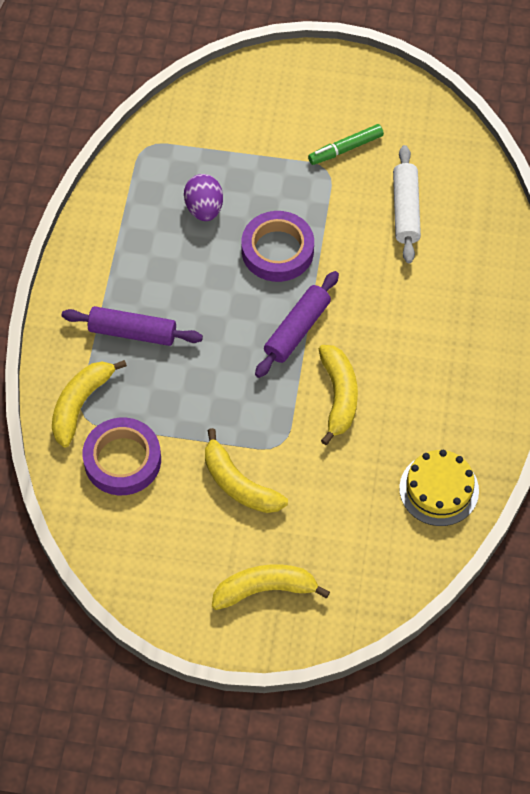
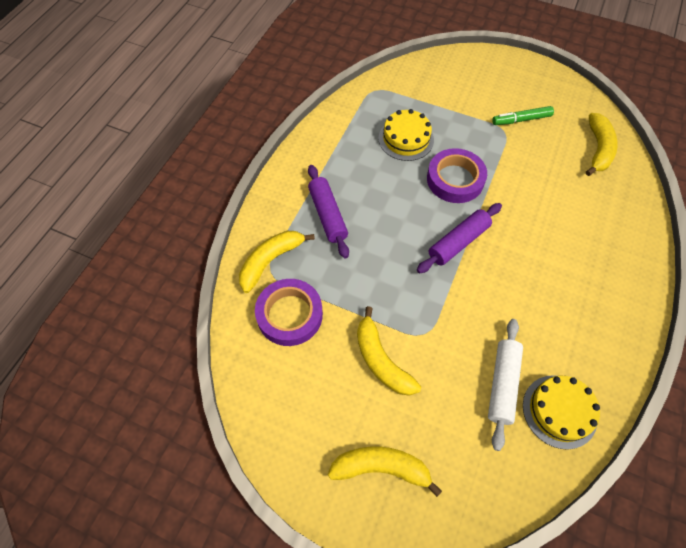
camera: 15 degrees right, 0 degrees up
purple rolling pin [62,306,203,346] -> purple rolling pin turned 45 degrees clockwise [308,165,349,258]
purple egg [184,174,223,221] -> yellow cake [379,109,434,161]
yellow banana [319,345,358,445] -> yellow banana moved to [586,113,618,176]
white rolling pin [393,145,421,263] -> white rolling pin moved to [488,319,523,451]

